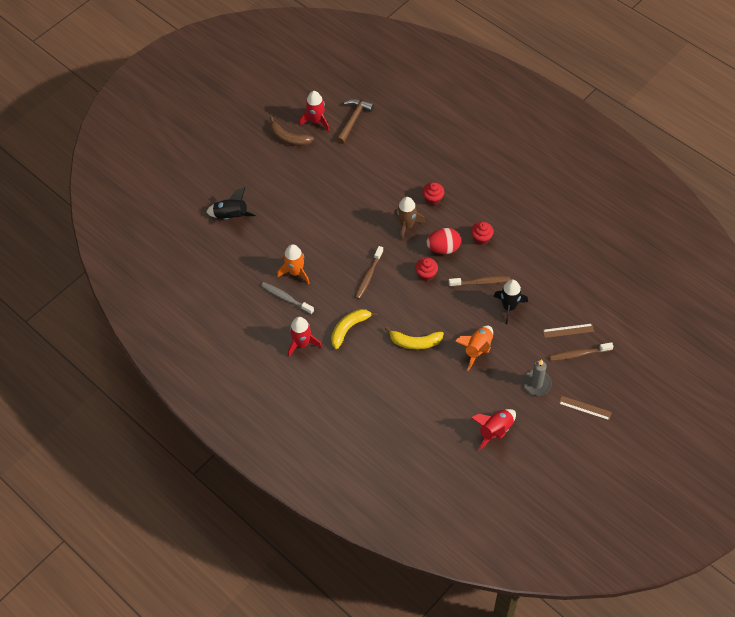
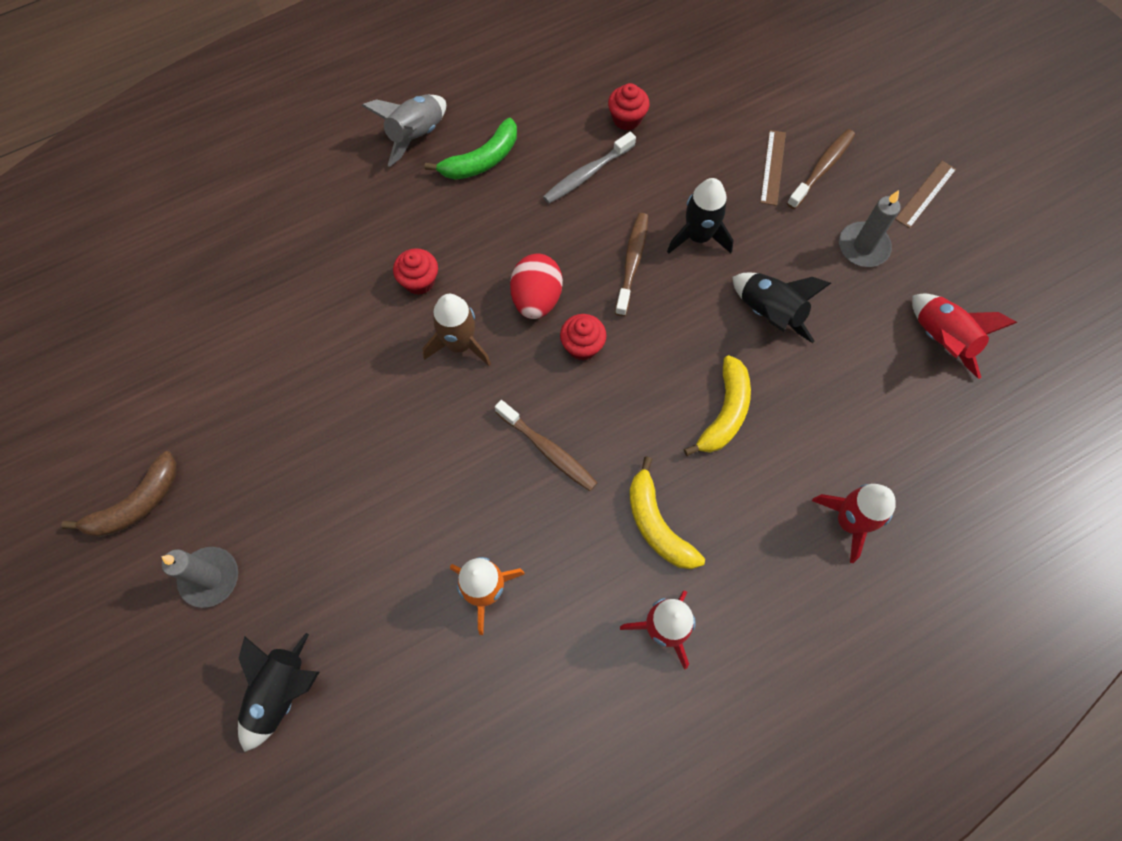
camera: 75 degrees left, 10 degrees up
grey toothbrush [261,282,314,315] -> grey toothbrush moved to [543,132,636,204]
red rocket [299,91,330,131] -> red rocket moved to [812,484,896,563]
brown hammer [336,99,374,144] -> none
orange rocket [455,326,493,371] -> black rocket [733,273,831,343]
red cupcake [471,222,494,245] -> red cupcake moved to [608,83,650,131]
brown toothbrush [549,342,613,361] -> brown toothbrush turned 150 degrees counterclockwise [787,129,855,209]
none -> grey candle [161,547,238,608]
none -> grey rocket [362,94,446,167]
none -> green banana [425,118,517,180]

